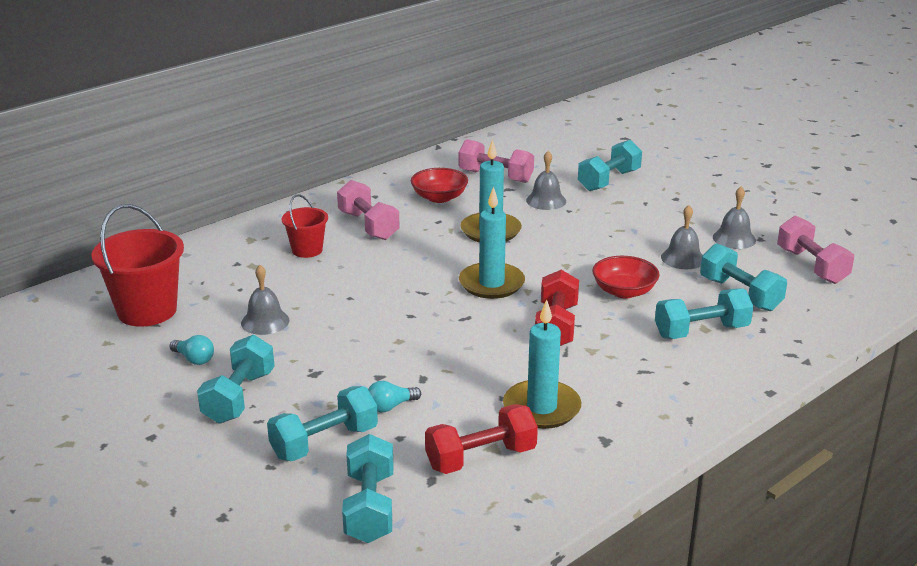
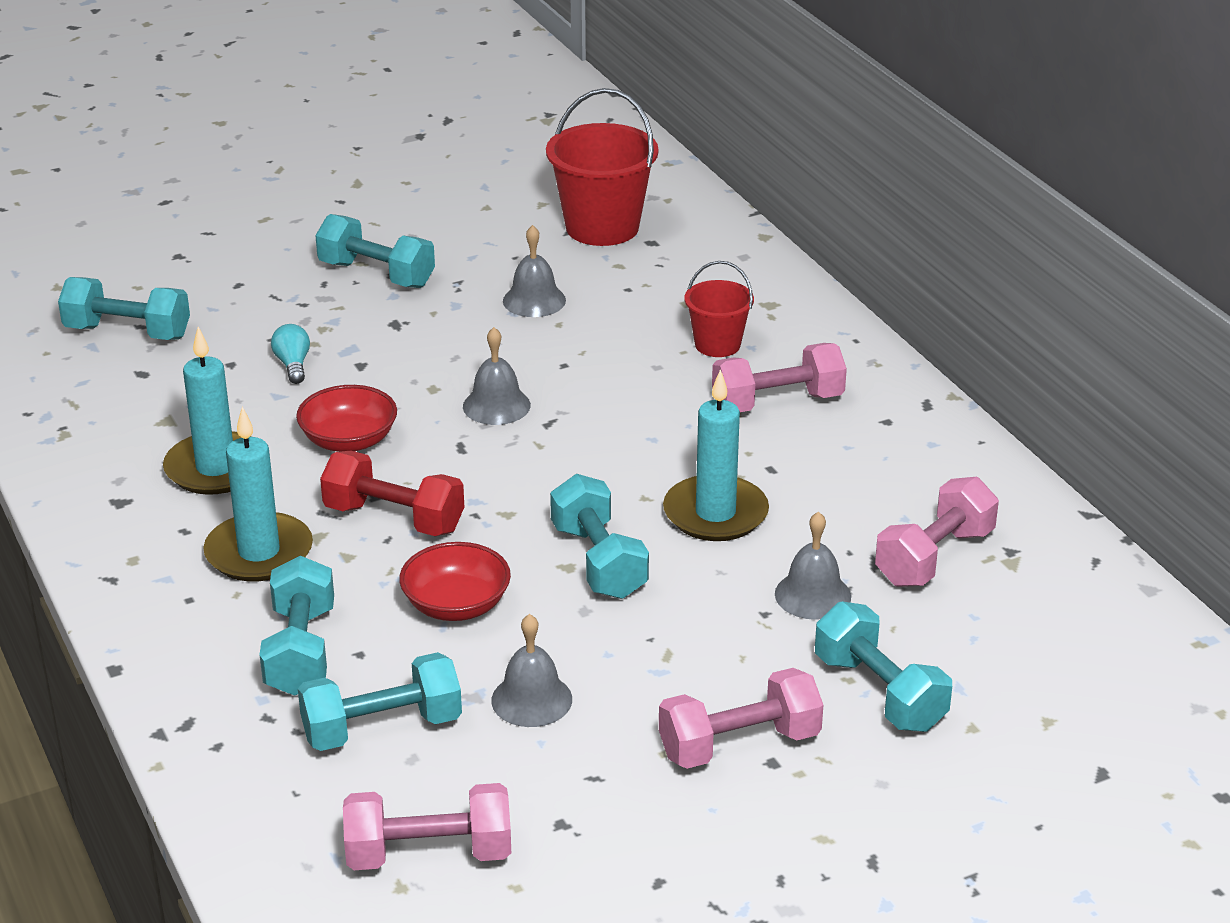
camera: 105 degrees right, 5 degrees up
turquoise light bulb [170,335,214,365] -> none
turquoise dumbbell [267,386,378,461] -> turquoise dumbbell moved to [550,474,649,599]
red bowl [411,168,468,203] -> red bowl moved to [296,385,397,452]
red dumbbell [425,404,538,474] -> none
turquoise candle [459,186,525,299] -> turquoise candle moved to [203,407,313,581]
grey bell [713,186,756,249] -> grey bell moved to [463,327,531,425]
none -> pink dumbbell [659,668,823,769]

